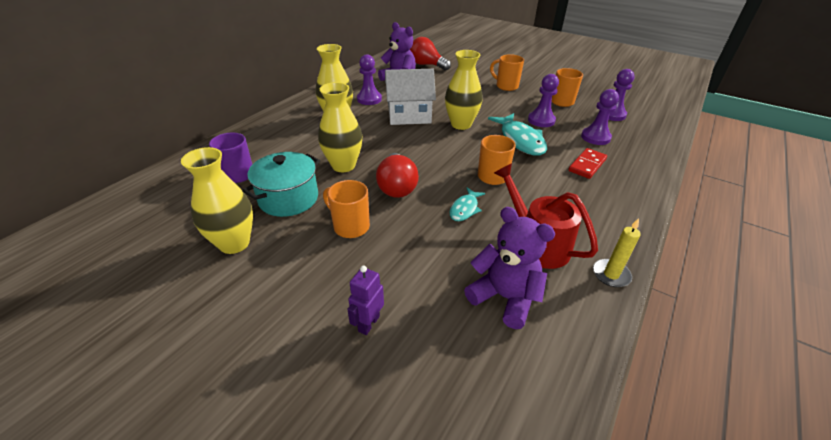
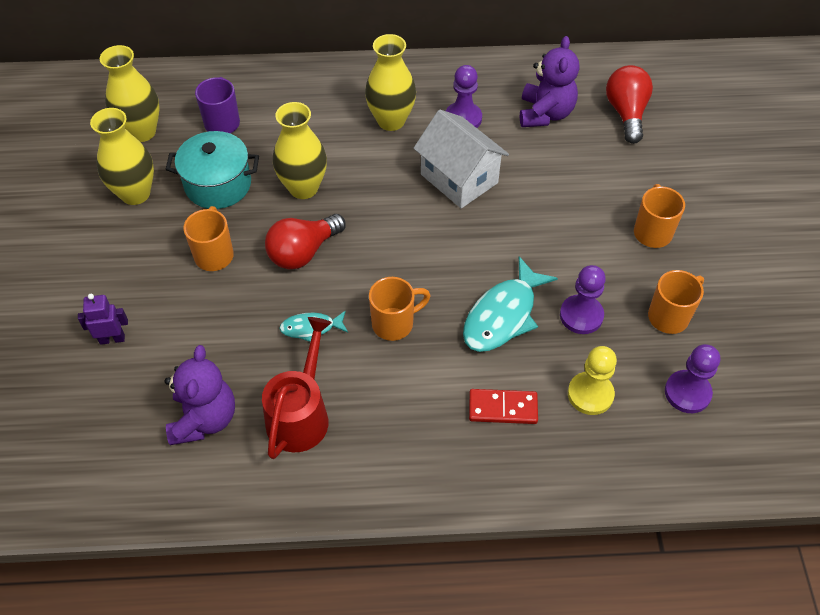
camera: 55 degrees right, 15 degrees up
yellow vase [445,50,483,130] -> yellow vase moved to [100,45,159,142]
purple pawn [581,89,619,145] -> yellow pawn [568,346,617,415]
yellow candle [593,218,641,287] -> none

